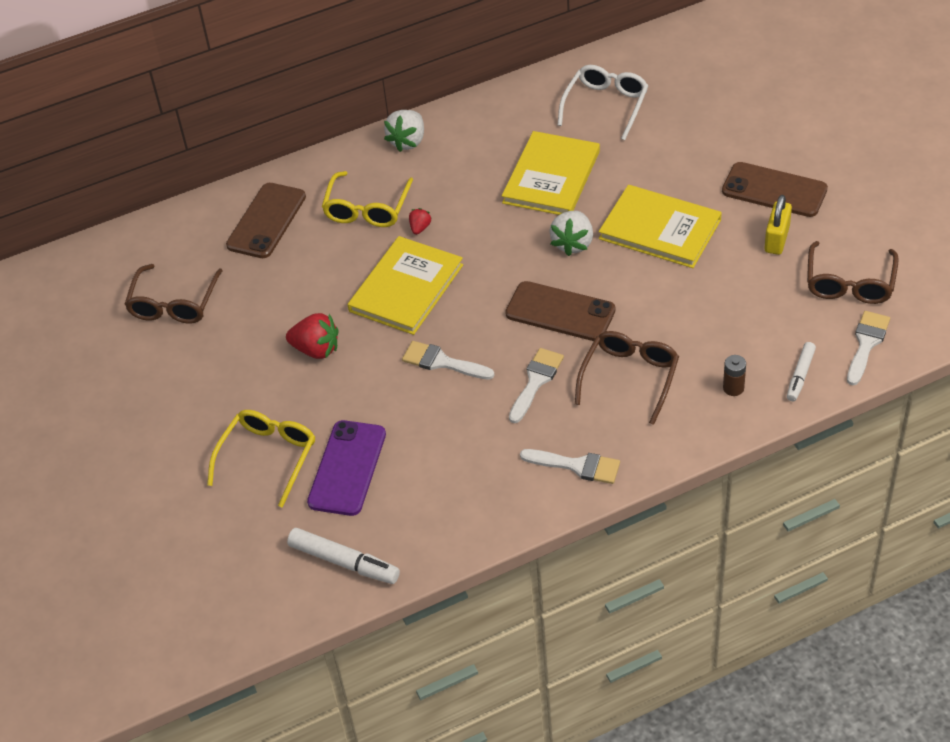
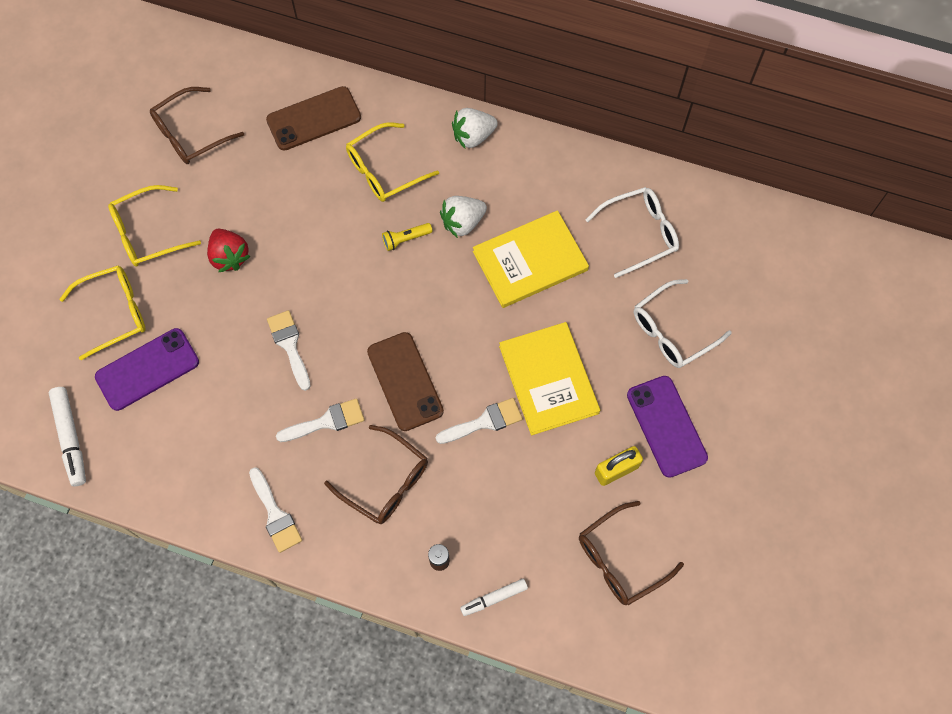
camera: 40 degrees right, 20 degrees up
yellow book [348,236,463,335] -> none
red strawberry [409,208,432,235] -> none
white strawberry [549,211,593,256] -> white strawberry moved to [440,196,487,238]
brown glasses [575,331,679,425] -> brown glasses turned 60 degrees clockwise [324,425,428,524]
brown phone [722,162,828,217] -> purple phone [627,376,708,478]
white brush [847,311,890,385] -> white brush moved to [436,398,523,444]
none -> yellow glasses [108,185,201,266]
none -> yellow flashlight [382,223,432,251]
none -> white glasses [634,279,732,368]

